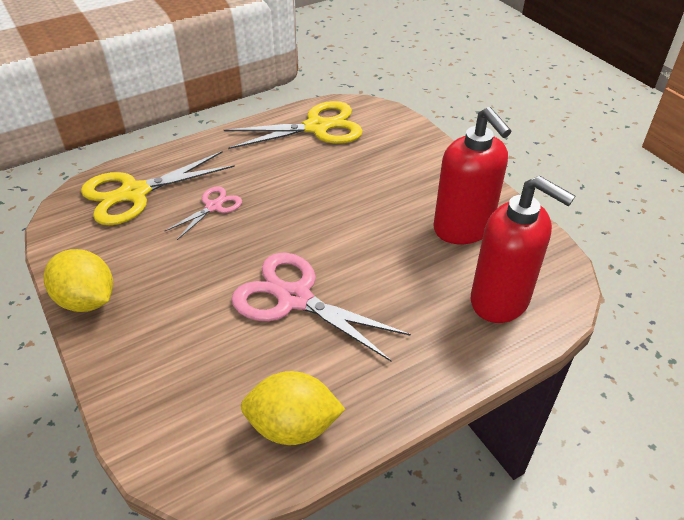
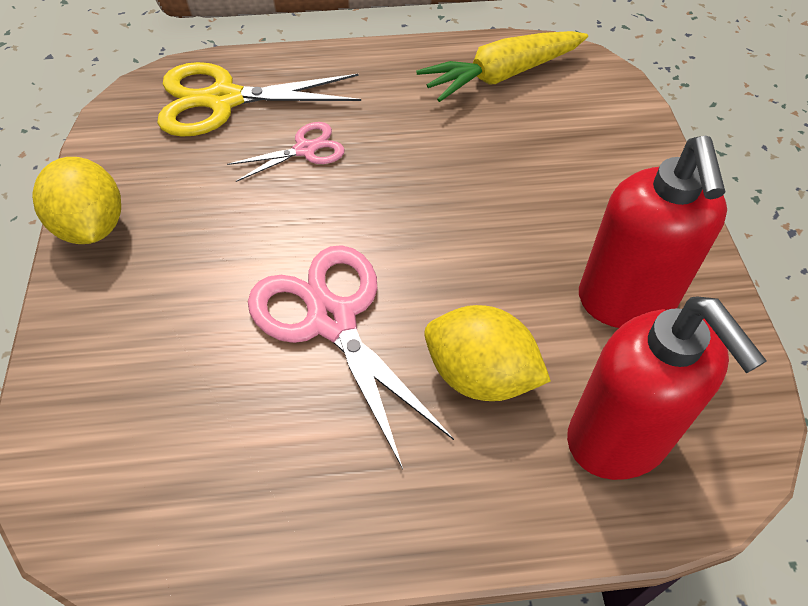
camera: 25 degrees right, 10 degrees up
yellow scissors [224,101,363,149] -> yellow carrot [416,31,588,102]
yellow lemon [241,371,345,445] -> yellow lemon moved to [424,305,551,401]

